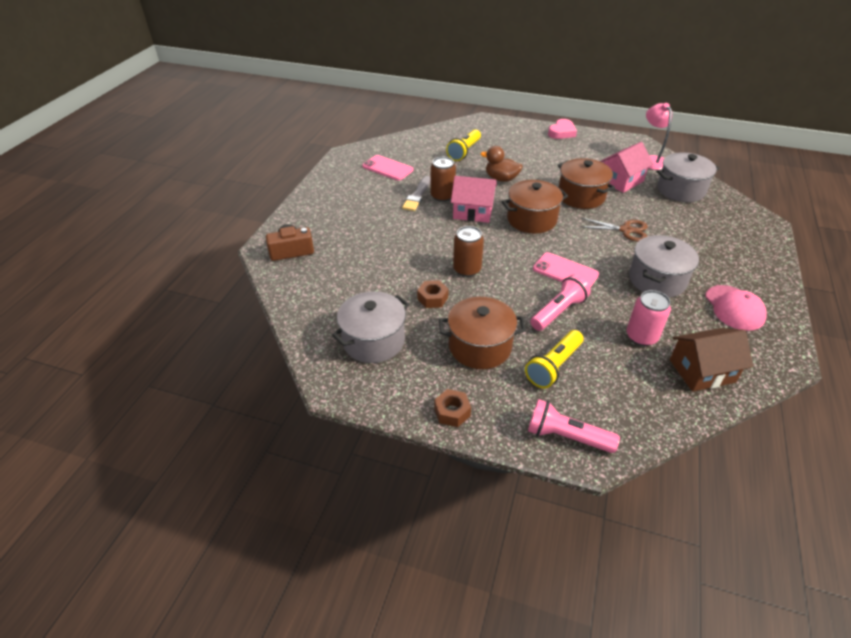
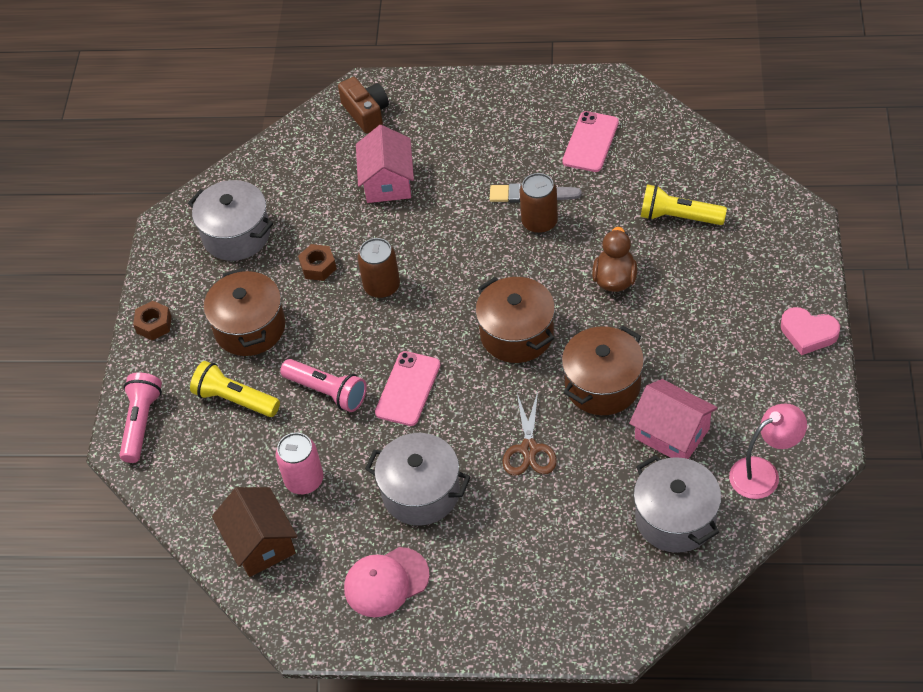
camera: 80 degrees right, 10 degrees up
pink house [451,176,497,223] -> pink house moved to [356,125,414,203]

